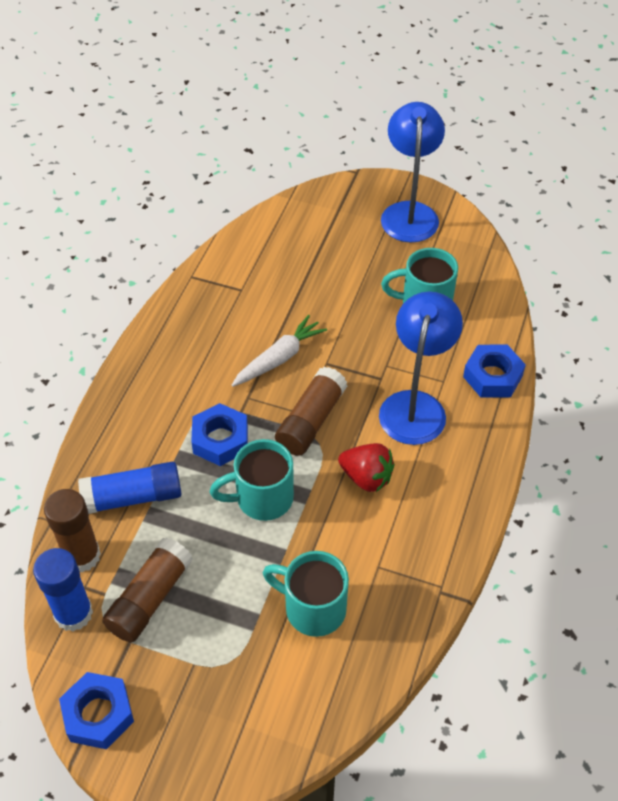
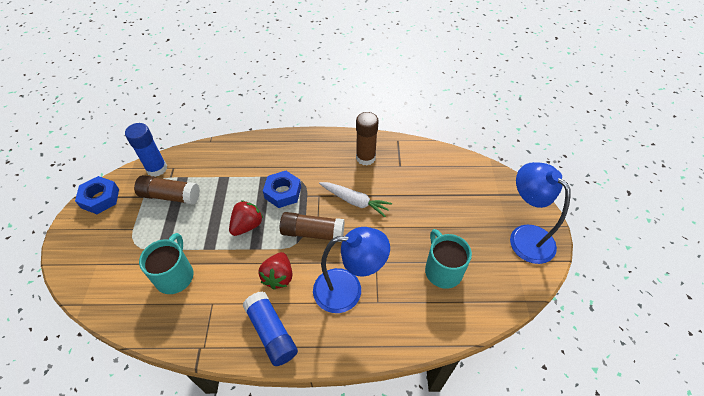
camera: 70 degrees right, 0 degrees up
brown glue stick [44,489,101,572] -> brown glue stick moved to [356,112,379,165]
blue glue stick [78,462,182,514] -> blue glue stick moved to [242,291,298,366]
turquoise mug [210,439,294,521] -> red strawberry [229,200,263,236]
blue lamp [381,102,445,243] -> blue lamp turned 105 degrees counterclockwise [510,162,571,264]
blue nut [463,344,526,398] -> none

